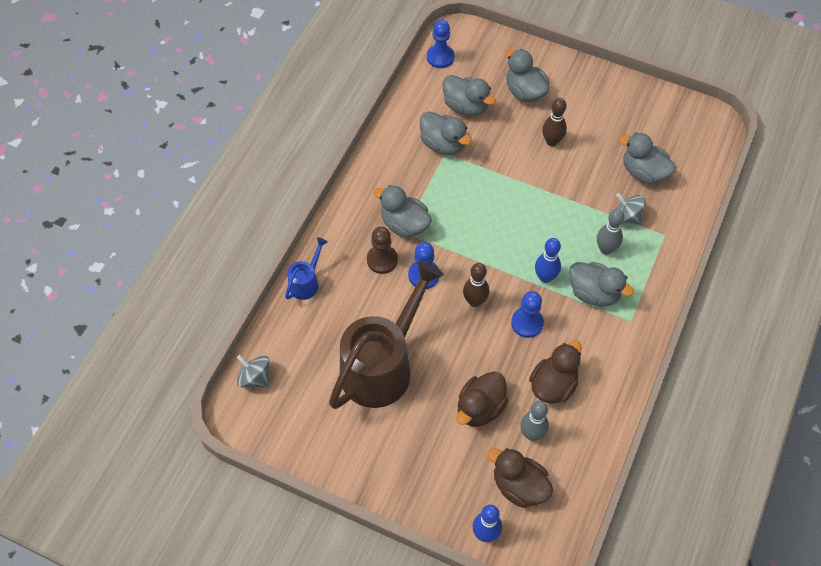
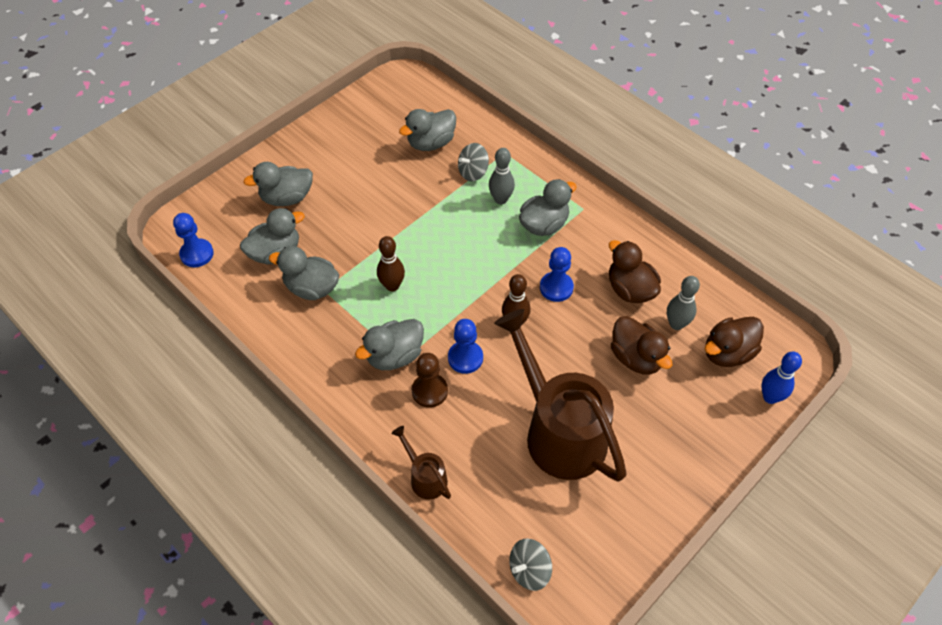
camera: 70 degrees left, 5 degrees down
blue watering can [285,237,328,300] -> brown watering can [391,426,451,500]
grey duck [420,111,472,155] -> grey duck turned 135 degrees counterclockwise [269,246,339,300]
blue bowling pin [535,238,561,283] -> none
brown bowling pin [542,98,567,146] -> brown bowling pin moved to [377,236,405,291]

